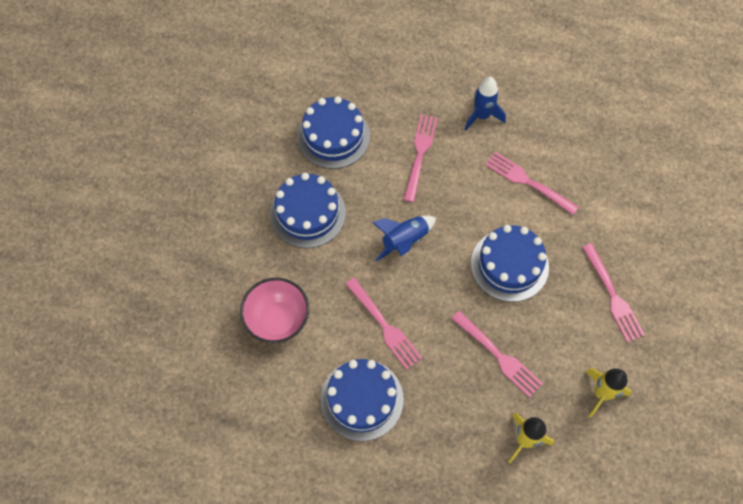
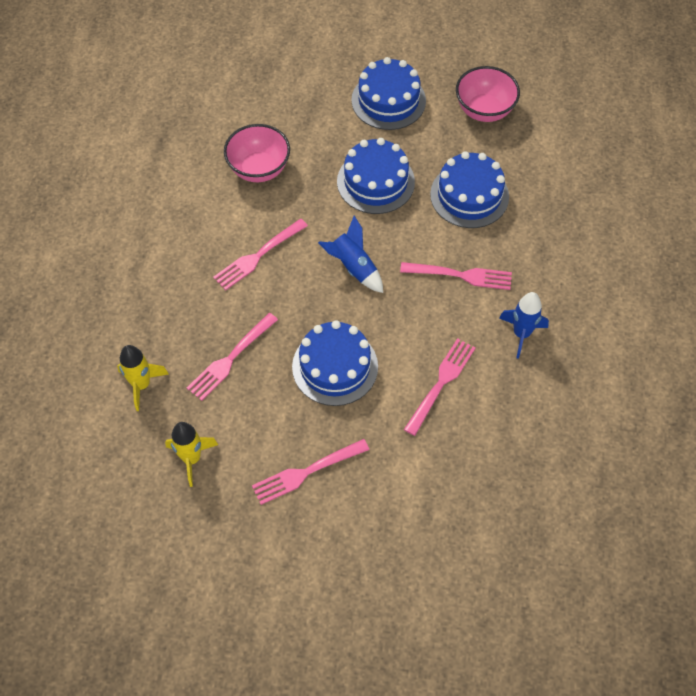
camera: 85 degrees right, 5 degrees down
blue cake [321,359,404,441] -> blue cake moved to [351,57,426,130]
none -> pink bowl [456,66,520,122]

